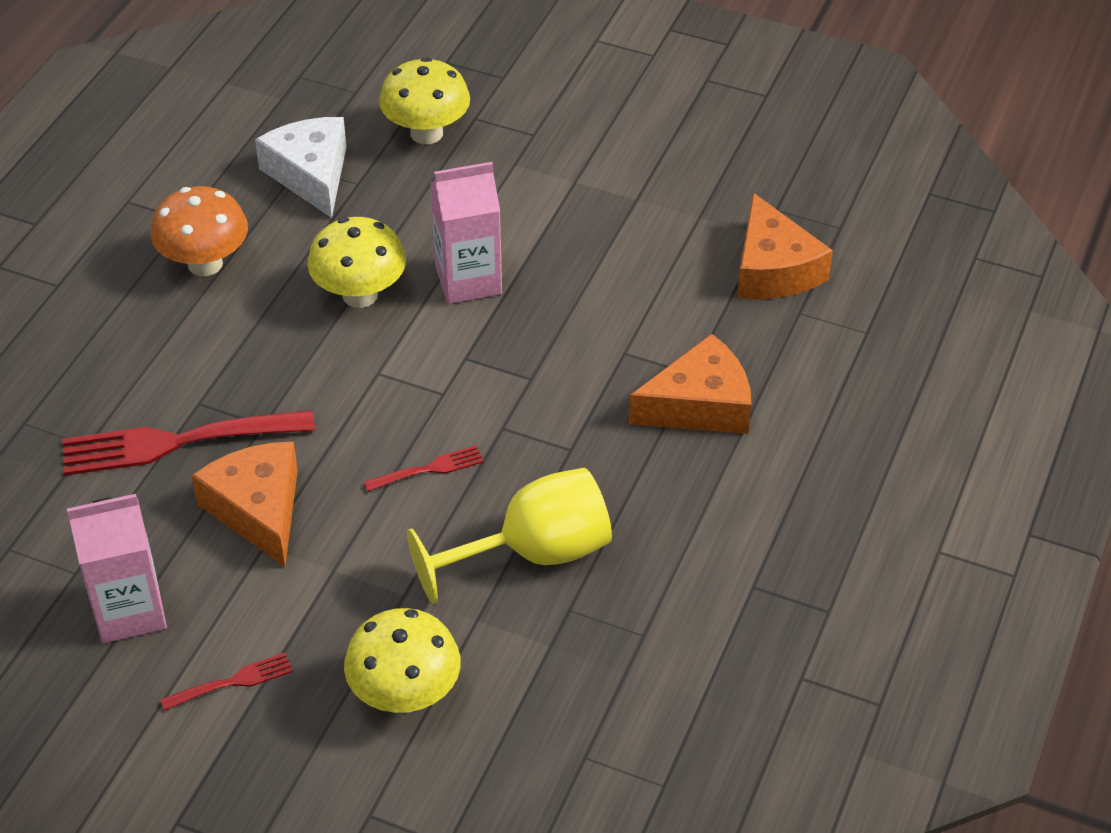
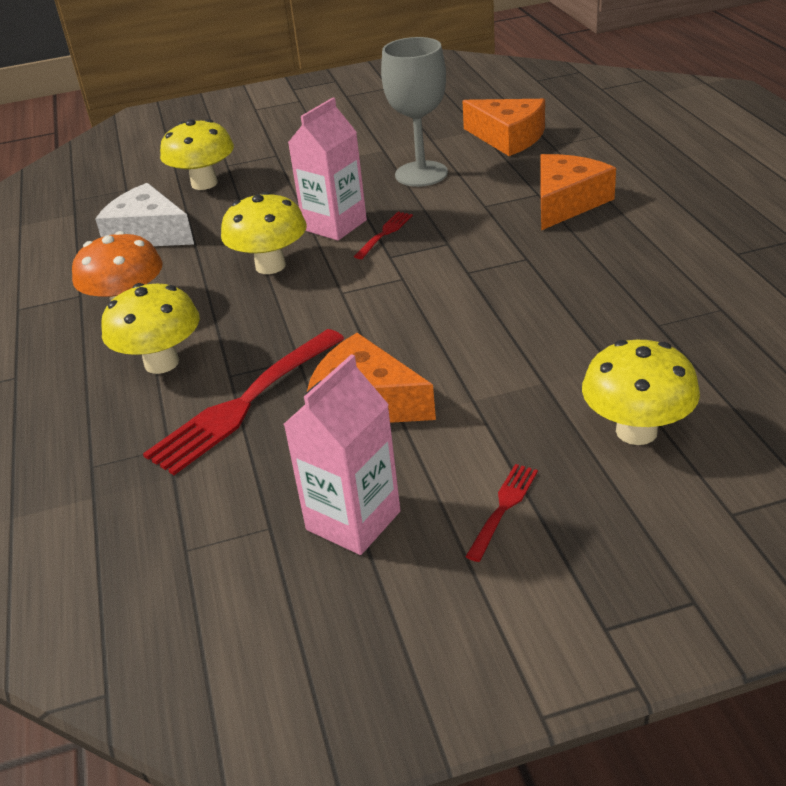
camera: 35 degrees left, 10 degrees down
red fork [363,445,484,492] -> red fork moved to [354,212,413,259]
yellow goblet [407,468,612,604] -> none
none -> yellow mushroom [101,283,200,374]
none -> grey goblet [381,37,448,187]

